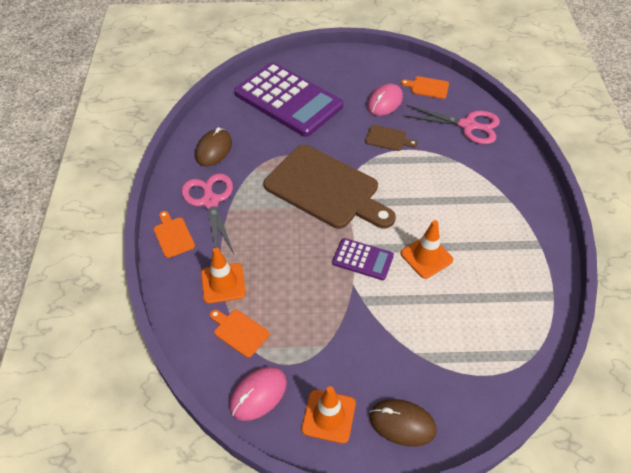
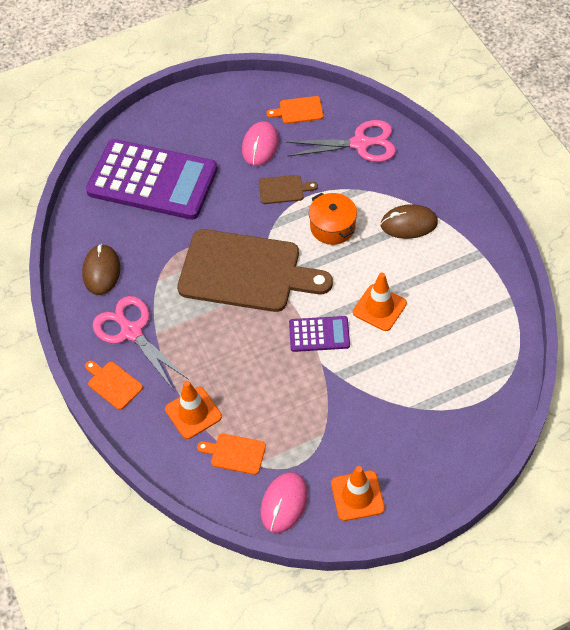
camera: 20 degrees left, 5 degrees up
brown mouse [369,399,436,447] -> brown mouse moved to [380,204,438,239]
none -> orange pot [309,193,357,245]

